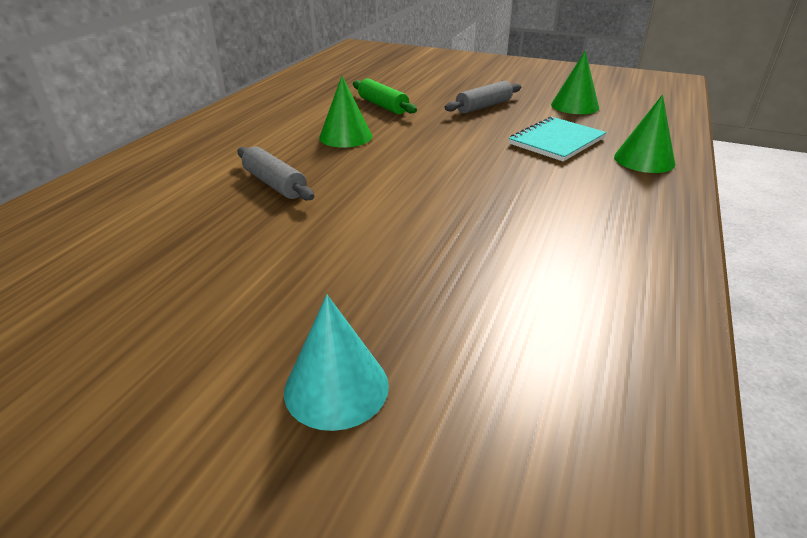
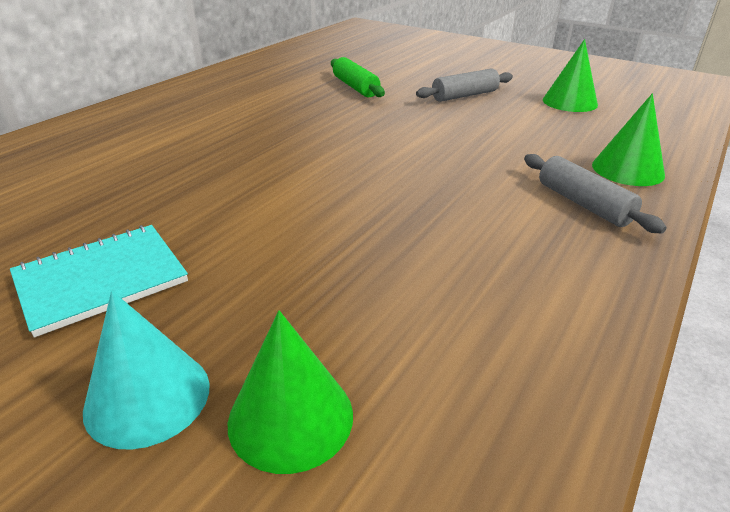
camera: 10 degrees right, 0 degrees up
grey rolling pin [238,146,314,201] -> grey rolling pin moved to [524,154,667,233]
green cone [319,76,372,148] -> green cone moved to [228,310,353,474]
turquoise notebook [509,116,607,161] -> turquoise notebook moved to [10,225,188,337]

